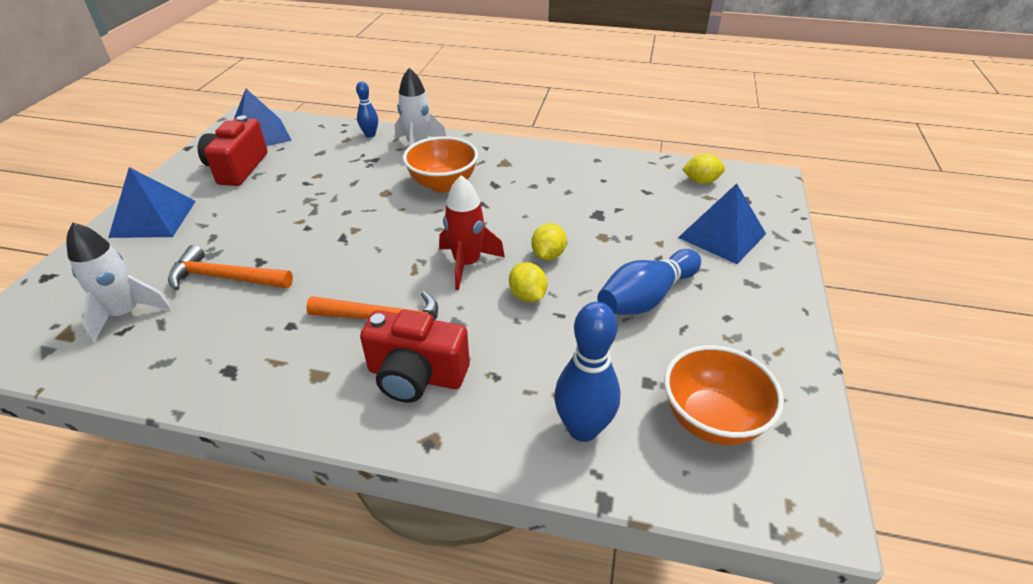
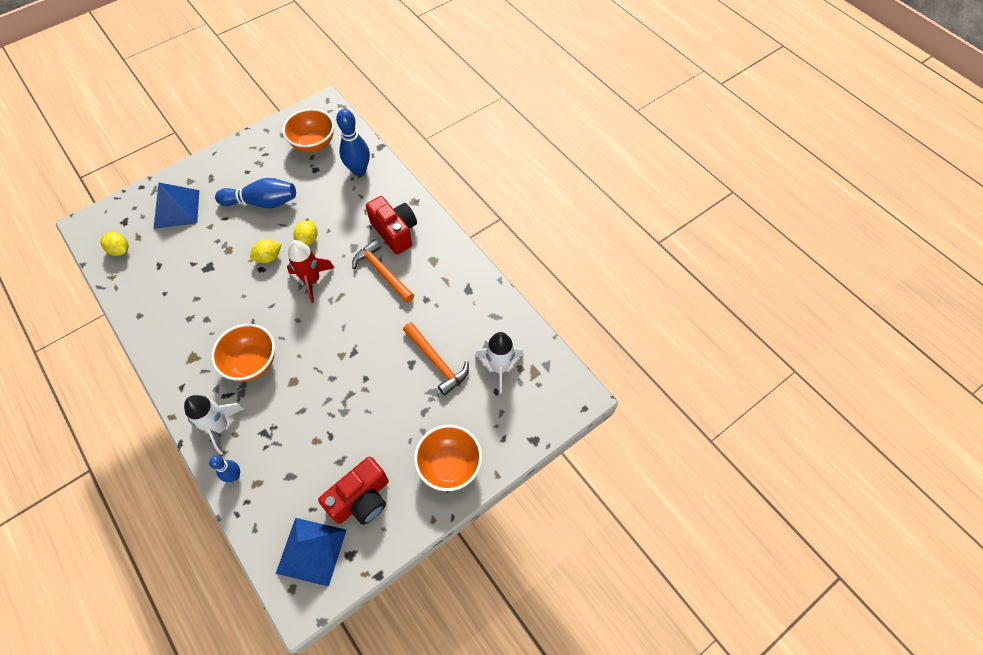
camera: 140 degrees left, 20 degrees up
blue pyramid [108,167,196,238] -> orange bowl [414,425,482,491]

